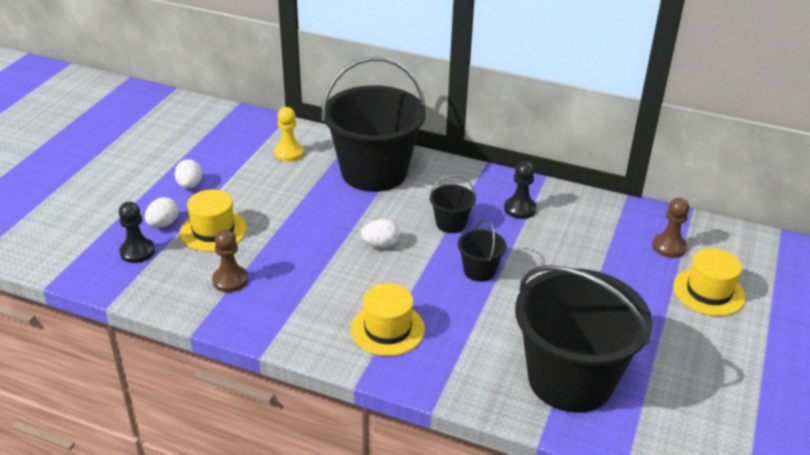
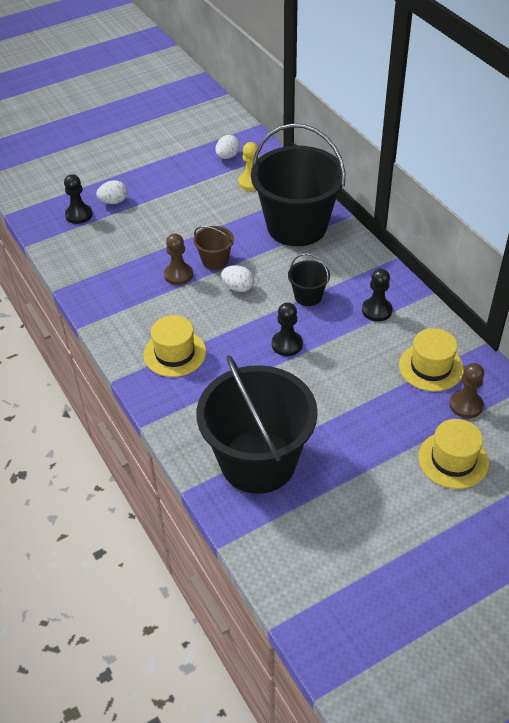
camera: 40 degrees right, 10 degrees up
white egg [175,159,202,189] -> white egg moved to [216,135,240,159]
yellow hat [180,189,247,252] -> yellow hat moved to [399,328,464,392]
brown pawn [212,229,248,292] -> brown pawn moved to [164,234,193,285]
black bucket [458,219,507,282] -> black pawn [272,302,303,356]
none -> brown bucket [194,226,234,270]

